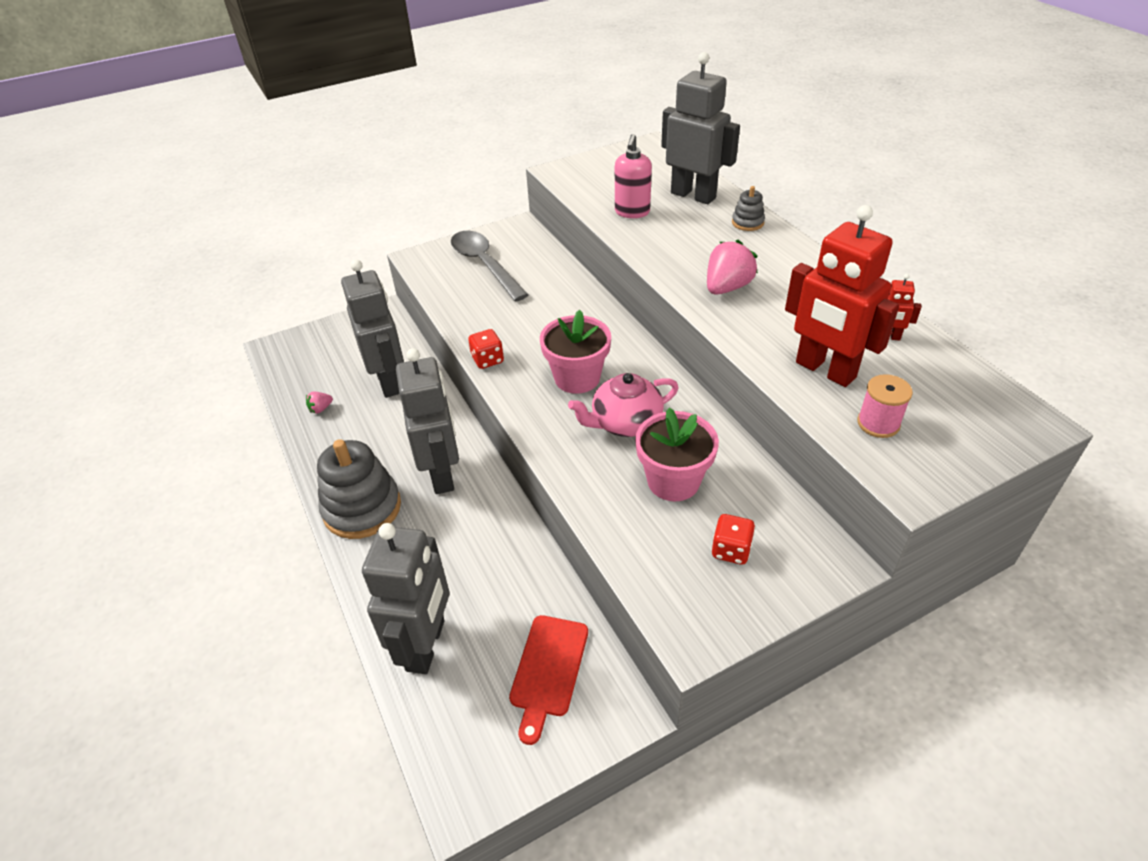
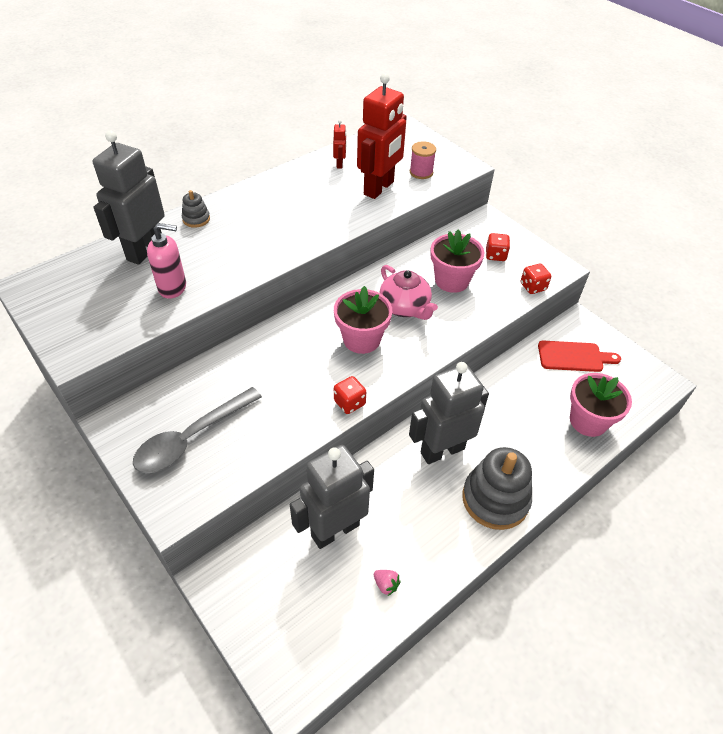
camera: 105 degrees left, 5 degrees up
grey robot [362,523,449,674] -> pink flower pot [570,373,632,437]
pink strawberry [707,240,758,295] -> none
none -> red dice [521,264,551,294]

